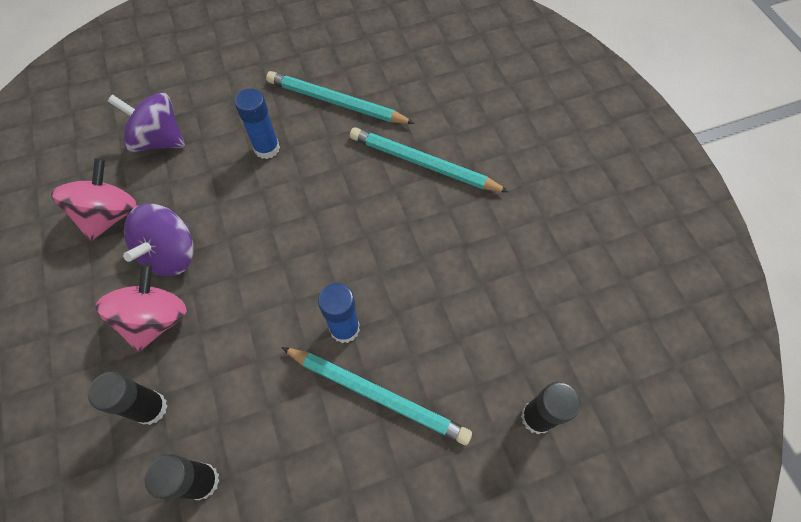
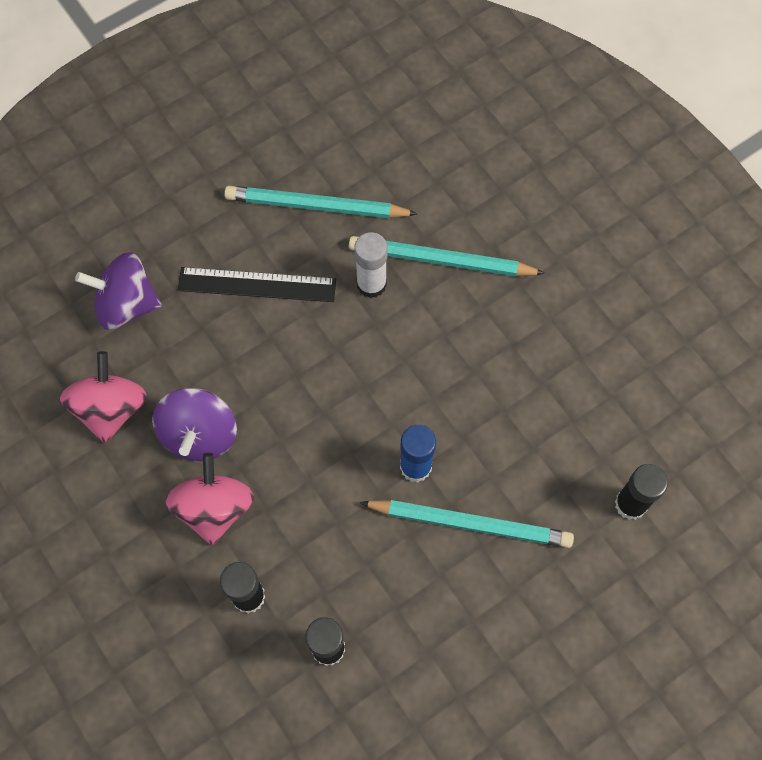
camera: 15 degrees left, 5 degrees up
blue glue stick [235,89,280,159] -> black ruler [178,267,336,302]
none -> white glue stick [354,232,388,298]

